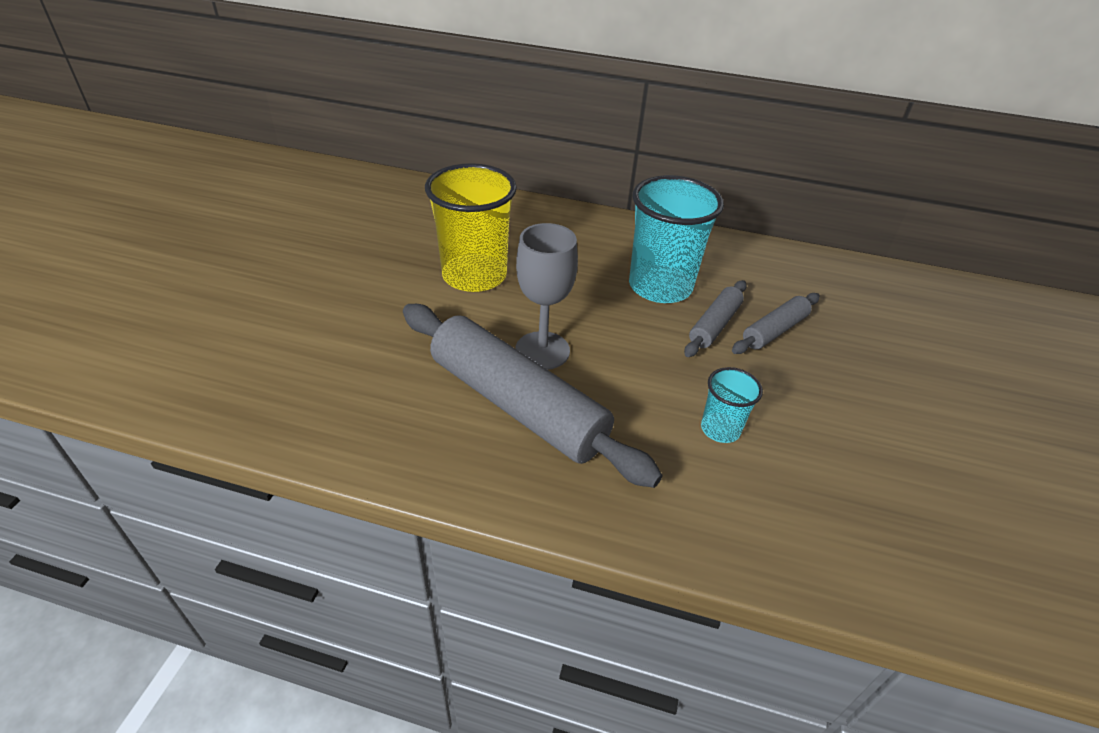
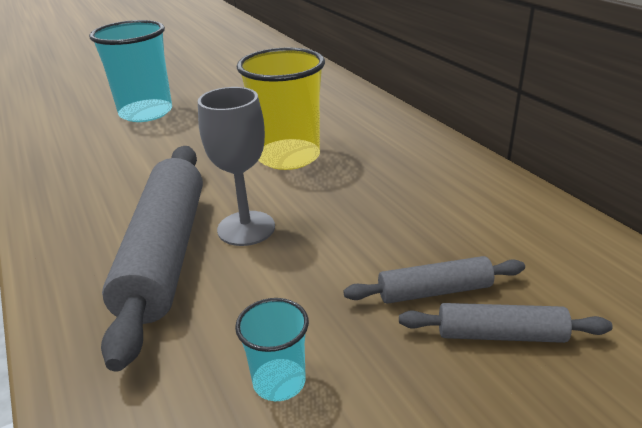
camera: 50 degrees right, 10 degrees down
turquoise cup [629,175,724,303] -> turquoise cup moved to [89,20,172,122]

